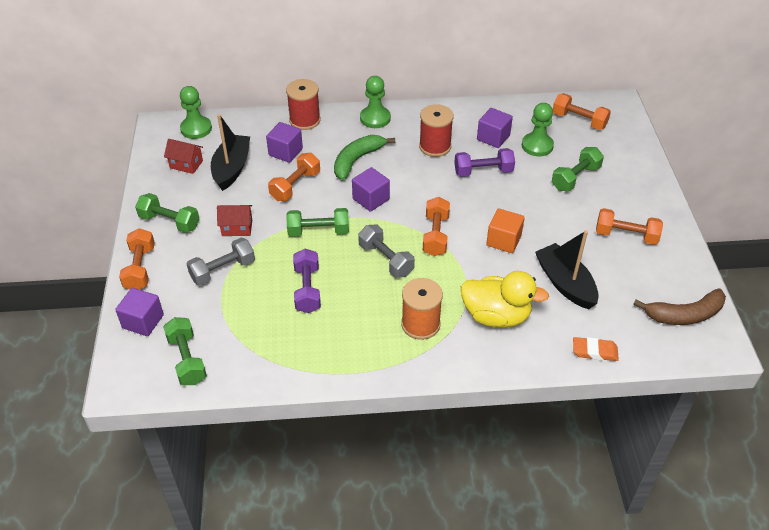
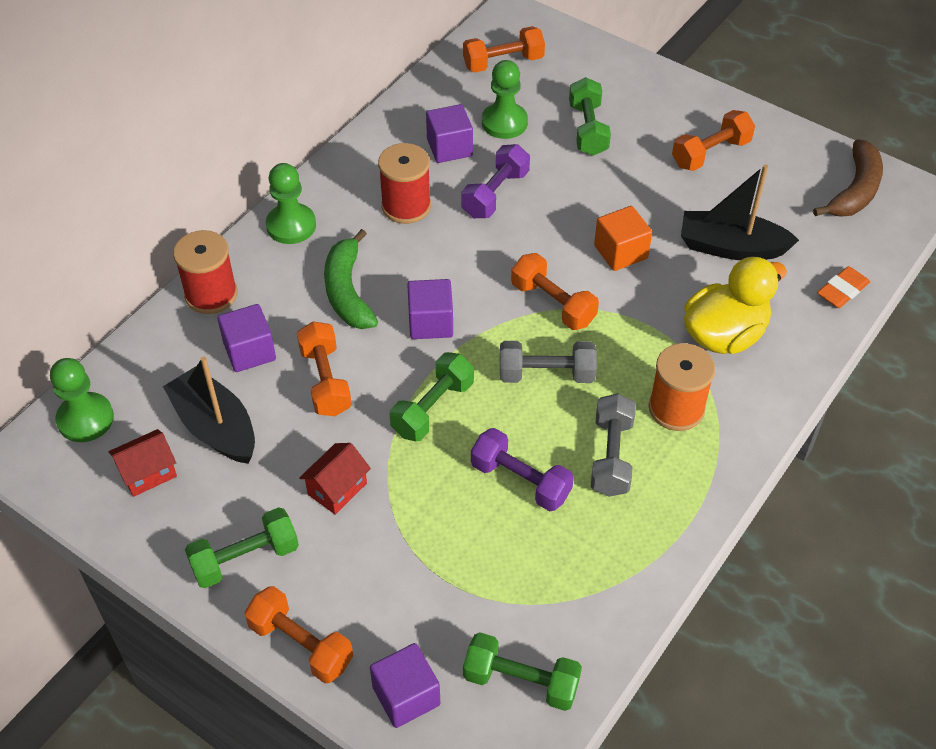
camera: 50 degrees left, 5 degrees up
grey dumbbell [187,238,255,286] -> grey dumbbell moved to [591,393,636,497]

